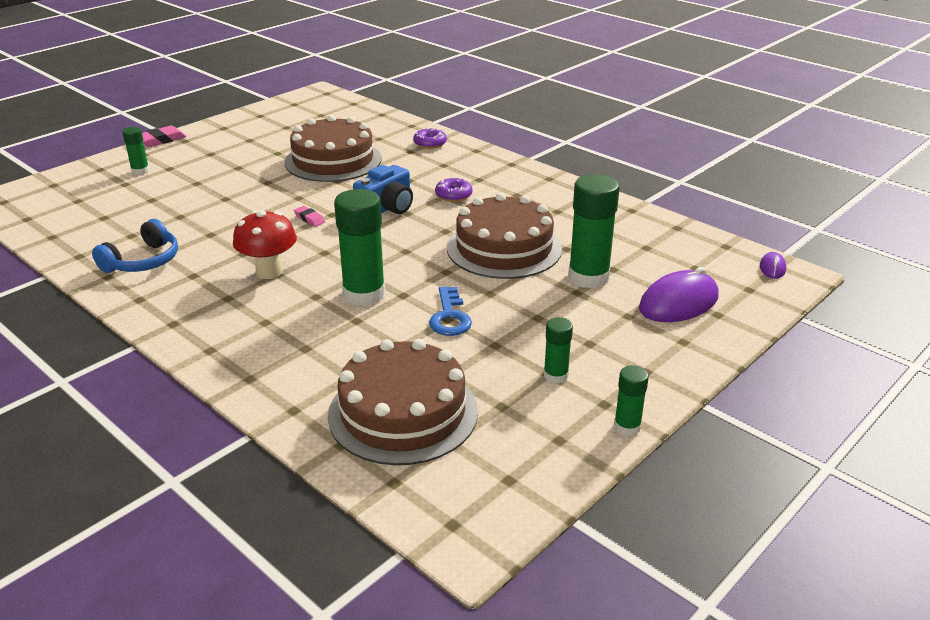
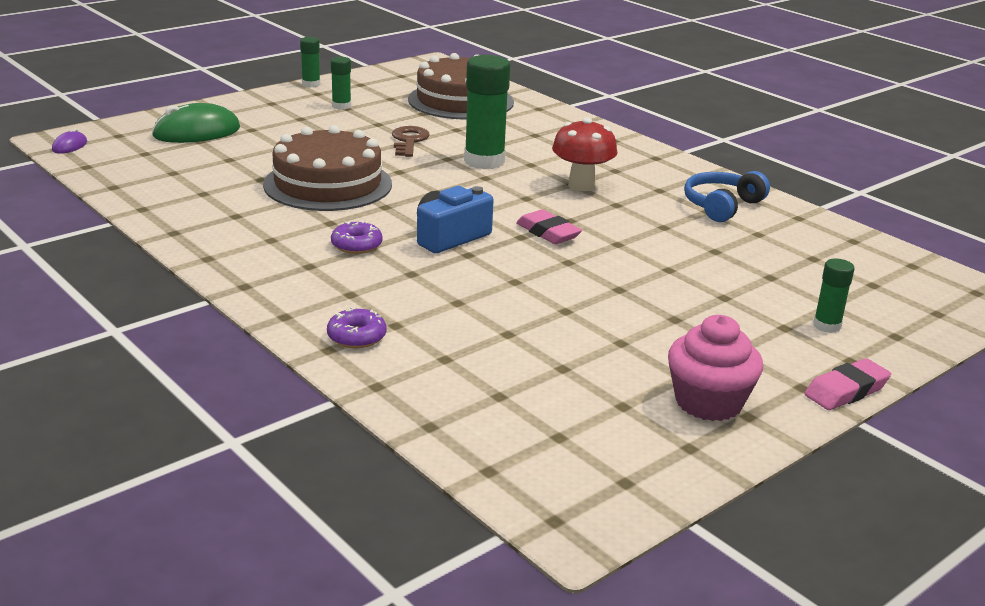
camera: 175 degrees left, 5 degrees down
brown cake [285,115,382,182] -> none
pink eraser [294,206,325,227] -> pink eraser [516,209,582,244], size x1.62
blue key [429,286,472,336] -> brown key [392,126,429,157]
green glue stick [568,174,620,288] -> none
purple mouse [639,267,719,322] -> green mouse [152,103,240,143]
none -> pink cupcake [668,315,763,421]

